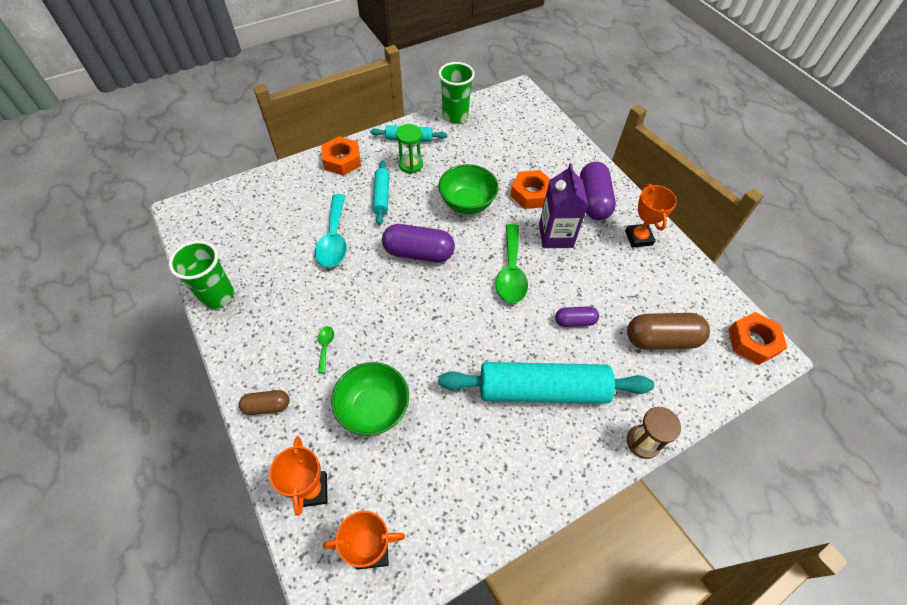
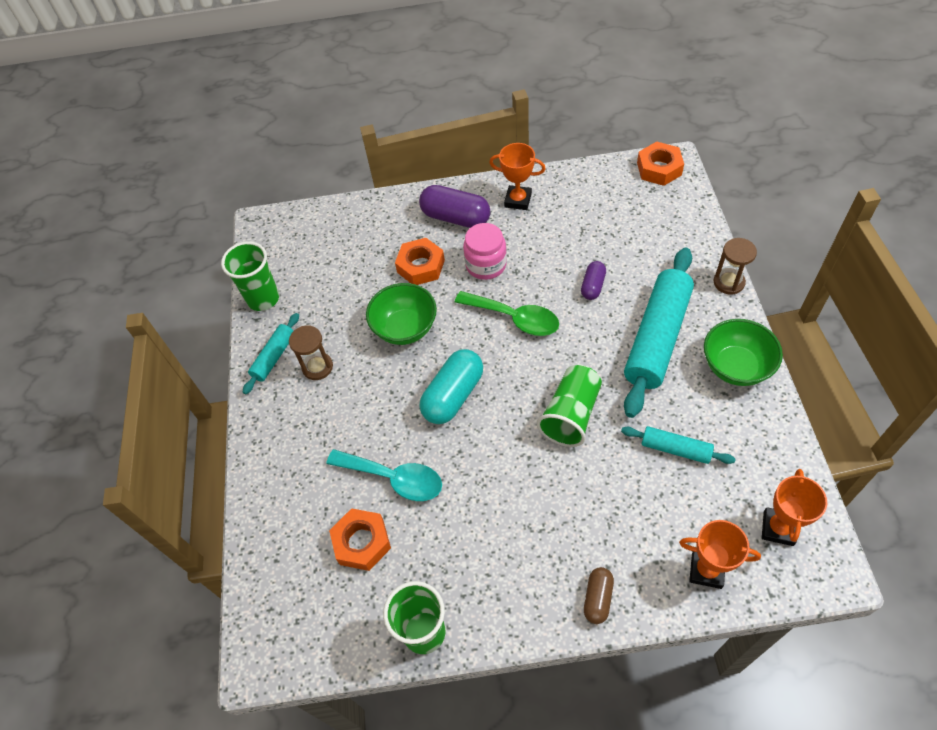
camera: 60 degrees left, 0 degrees up
green spoon [318,326,334,373] -> none
orange nut [321,136,361,175] -> orange nut moved to [329,508,391,571]
green bowl [331,362,409,436] -> green bowl moved to [704,319,783,386]
turquoise rolling pin [372,160,389,225] -> turquoise rolling pin moved to [621,426,736,464]
purple capsule [382,224,455,262] -> turquoise capsule [419,349,483,424]
green hourglass [396,124,423,173] -> brown hourglass [289,325,333,380]
purple carton [539,163,588,248] -> pink jar [463,223,507,280]
brown capsule [627,313,710,350] -> none
none -> green cup [537,365,602,447]

